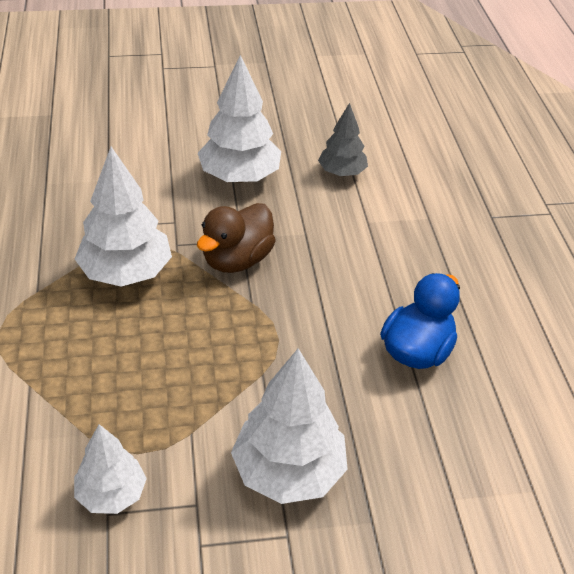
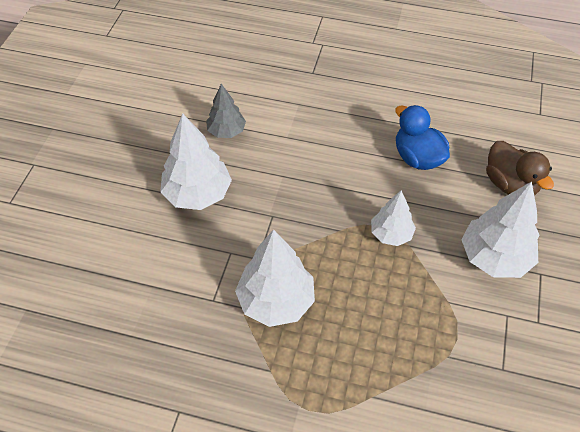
camera: 65 degrees left, 10 degrees up
white tree [74,424,147,514] -> white tree moved to [371,190,416,246]
brown duck [197,203,276,273] -> brown duck moved to [486,141,554,196]

